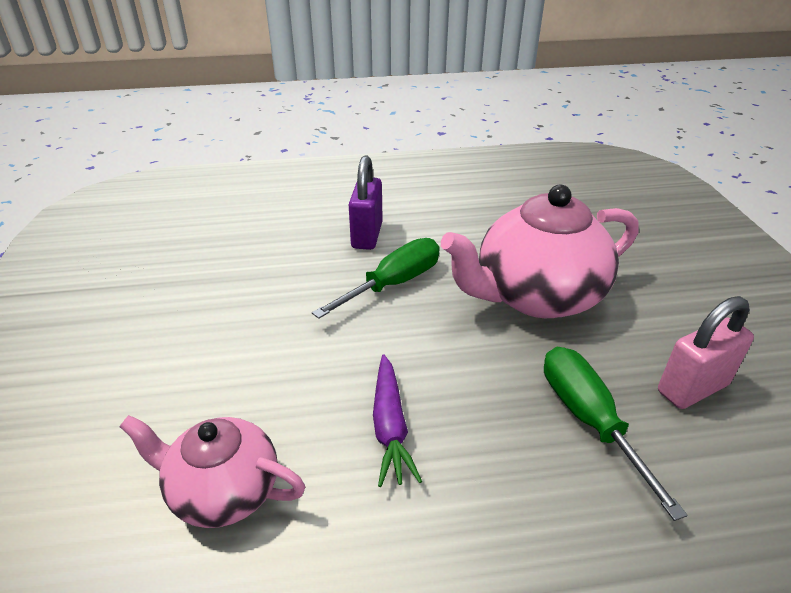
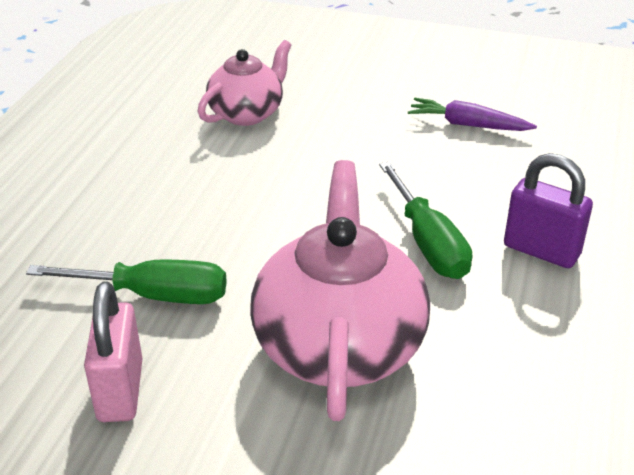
camera: 115 degrees right, 0 degrees up
purple carrot [373,355,422,487] -> purple carrot moved to [408,98,537,131]

